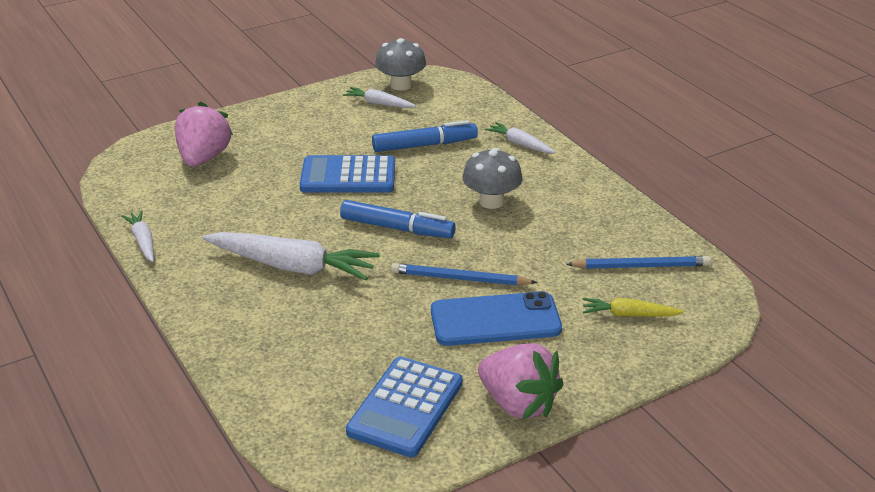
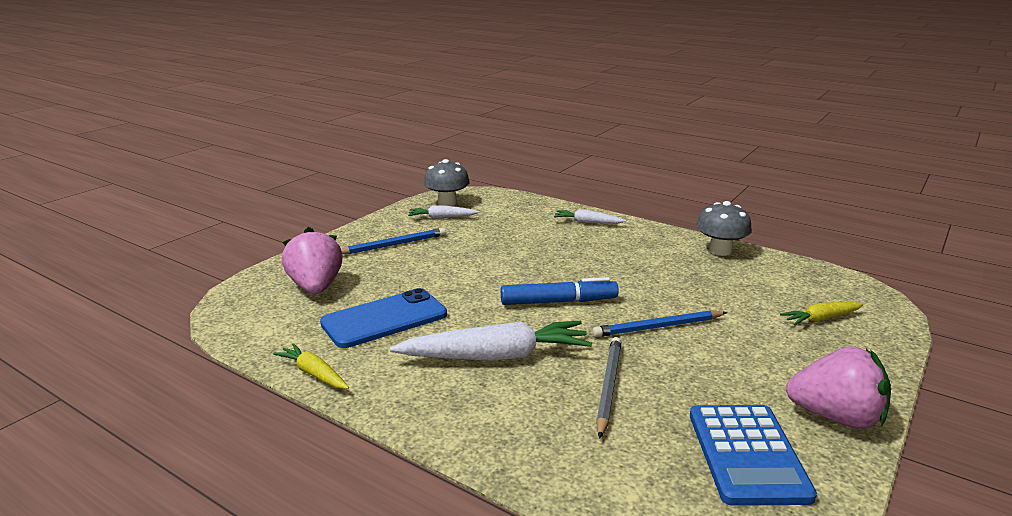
camera: 25 degrees left, 10 degrees down
white carrot [121,210,154,262] -> yellow carrot [273,343,349,389]
blue calculator [300,155,395,193] -> none
blue marker [372,120,478,152] -> none
blue phone [431,291,562,346] -> blue phone moved to [320,288,447,348]
grey mushroom [462,148,523,209] -> grey mushroom moved to [696,201,752,256]
blue pencil [566,256,711,269] -> blue pencil moved to [341,228,446,254]
none -> grey pencil [596,337,622,439]

